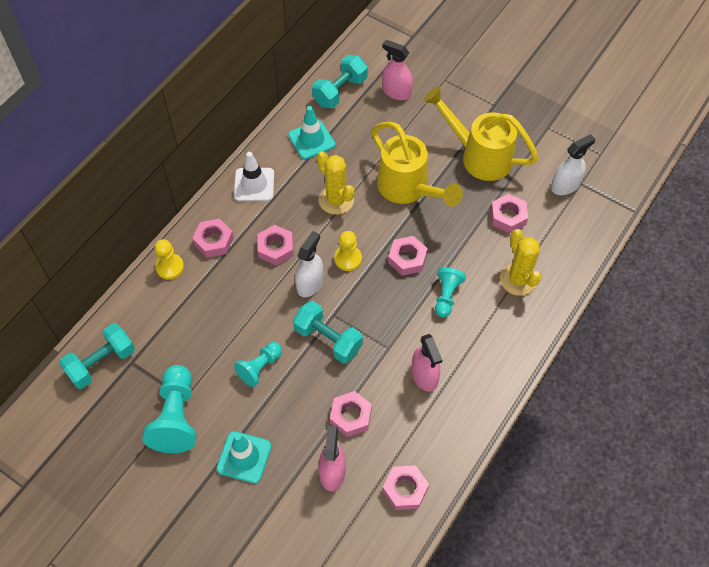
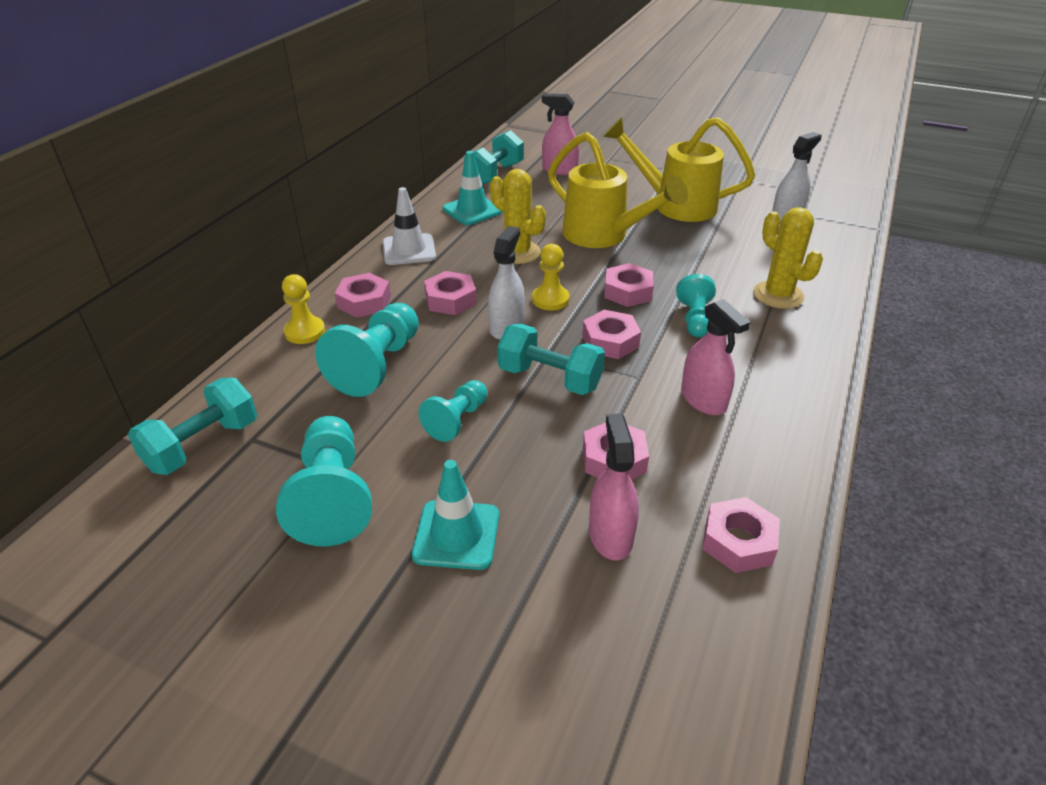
camera: 10 degrees left, 20 degrees down
pink nut [491,194,528,233] -> pink nut moved to [582,310,641,359]
none -> turquoise pawn [315,303,419,397]

